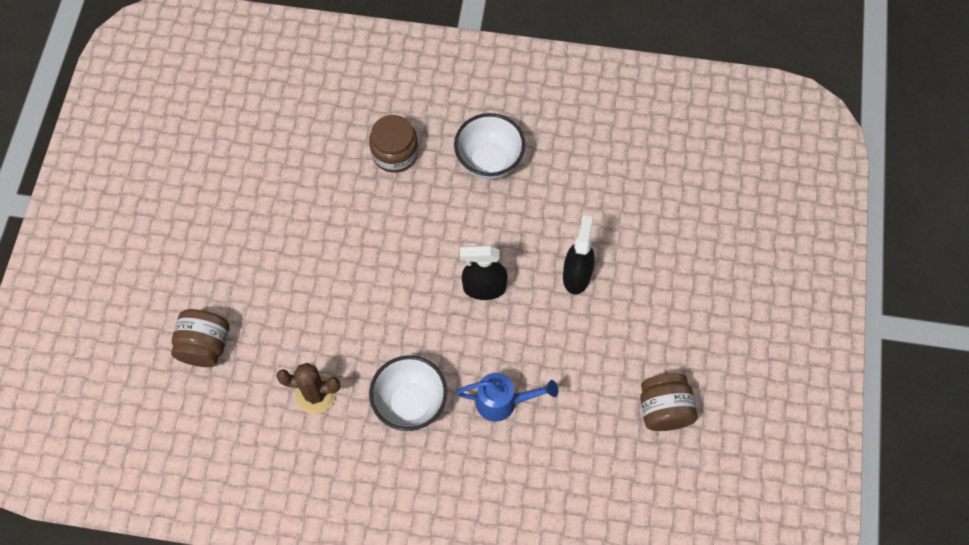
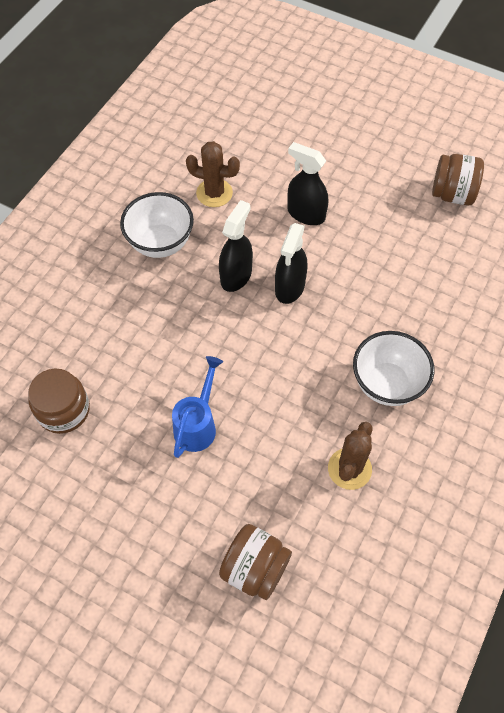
camera: 70 degrees left, 5 degrees down
brown jar [369,115,418,173] -> brown jar moved to [28,369,90,434]
blue watering can [456,373,558,422] -> blue watering can moved to [172,356,223,458]
none -> brown cactus [186,141,240,207]
none -> black spray bottle [219,200,253,292]

